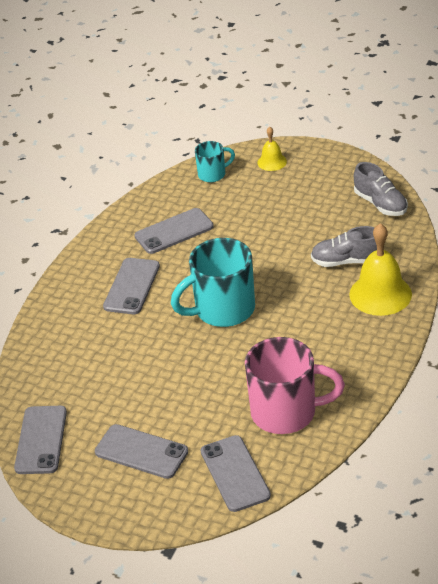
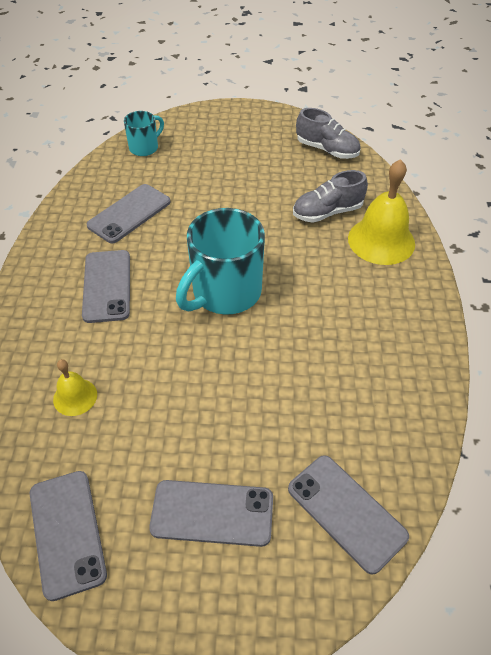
camera: 25 degrees left, 10 degrees up
pink mug [245,337,345,434] -> none
yellow bell [258,127,287,171] -> yellow bell moved to [53,359,97,416]

